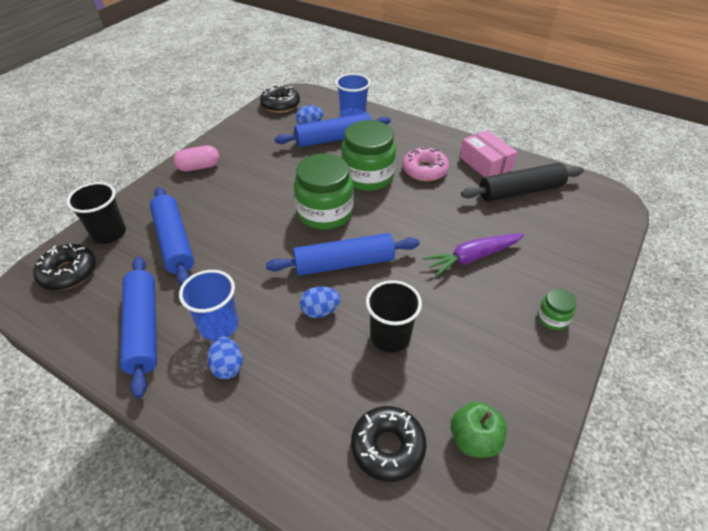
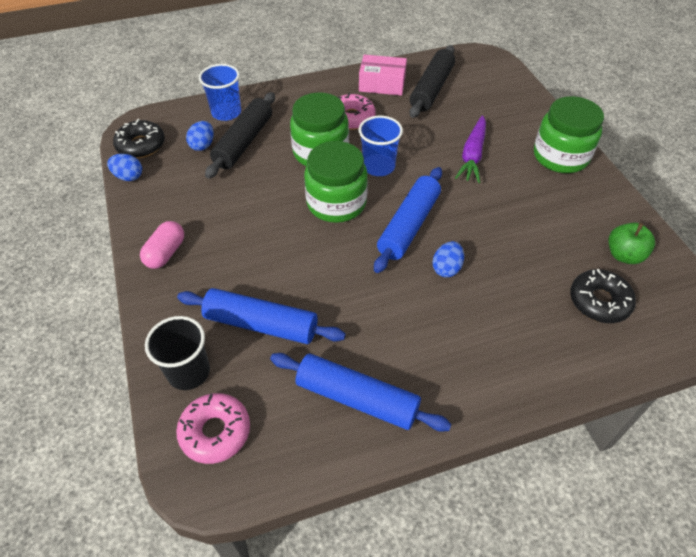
camera: 50 degrees left, 5 degrees up
black donut [33,243,96,290] -> pink donut [176,393,250,464]
blue cup [179,270,238,341] -> blue cup moved to [359,116,403,176]
blue egg [207,336,243,379] -> blue egg moved to [107,154,142,181]
blue rolling pin [274,113,391,147] -> black rolling pin [205,92,275,179]
black cup [366,280,422,353] -> none
green jar [537,289,577,330] -> green jar [534,96,604,173], size x2.16

